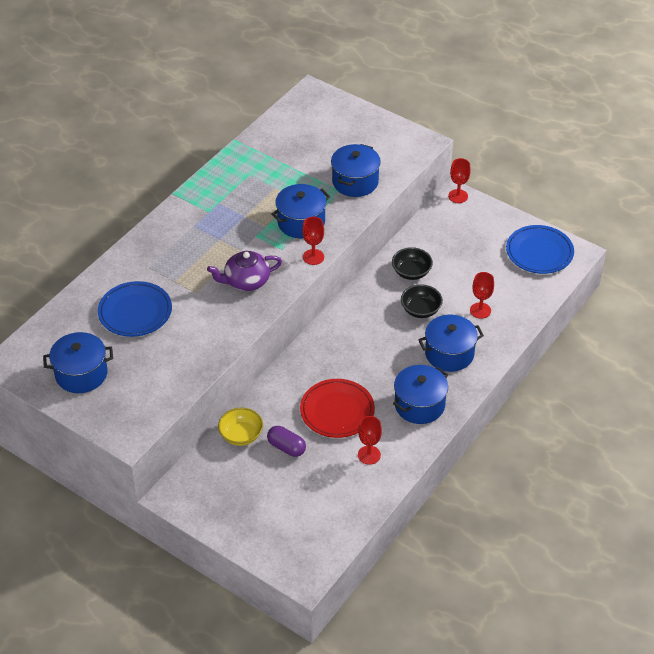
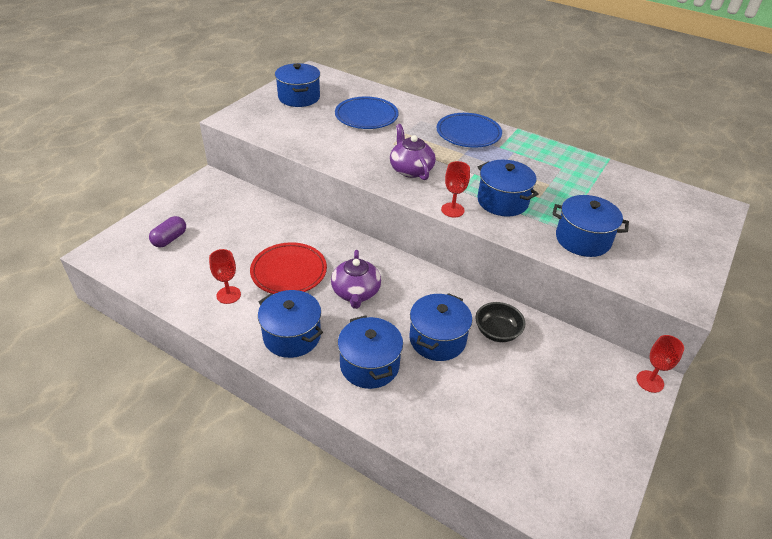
camera: 85 degrees right, 5 degrees down
yellow bowl [218,408,263,446] -> none
purple capsule [267,426,306,457] -> purple capsule moved to [149,216,186,247]
black bowl [401,284,443,318] -> blue pot [410,293,472,361]
red goblet [470,272,494,319] -> none
blue plate [506,225,574,274] -> blue plate moved to [437,113,502,148]
none -> purple teapot [331,250,381,309]

